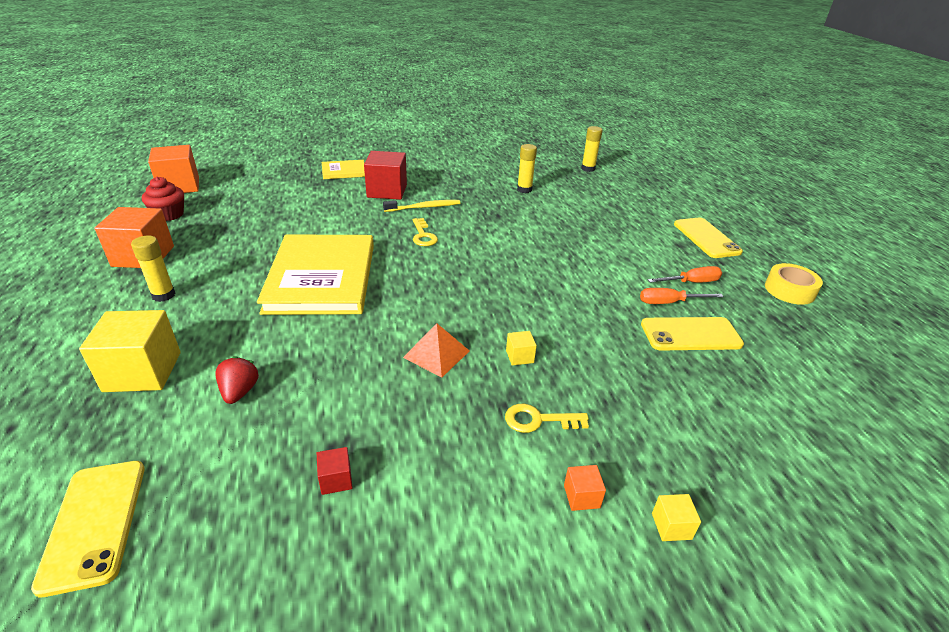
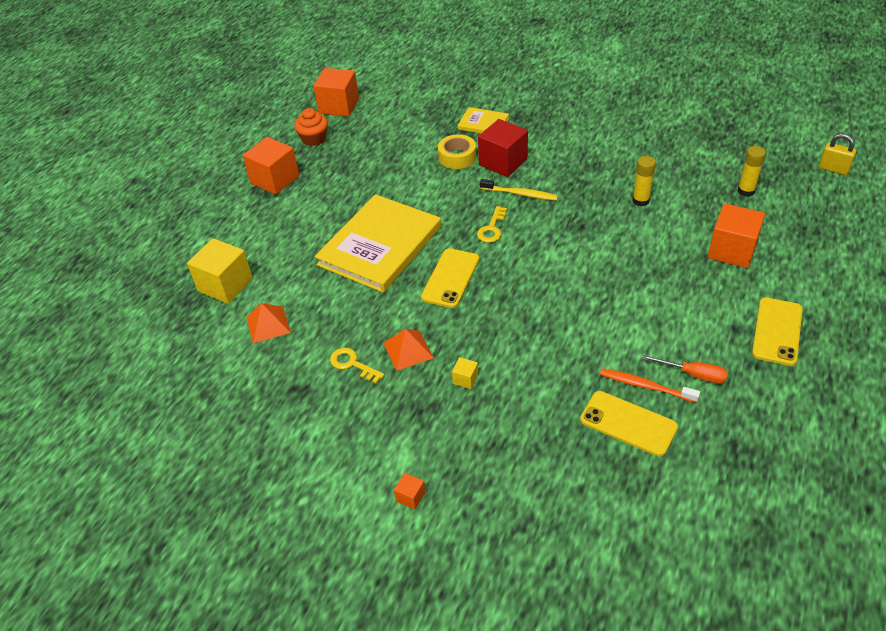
camera: 40 degrees right, 10 degrees up
yellow phone [31,461,145,597] -> yellow phone moved to [421,248,479,308]
yellow glue stick [131,236,176,302] -> none
red cupcake [142,177,184,221] -> orange cupcake [294,108,328,146]
red strawberry [215,356,259,404] -> orange pyramid [246,303,291,343]
red cube [317,447,353,495] -> none
yellow key [505,404,589,433] -> yellow key moved to [330,348,385,383]
orange screwdriver [640,288,724,304] -> orange toothbrush [600,368,700,403]
yellow cube [652,494,701,541] -> none
yellow tape [765,263,823,305] -> yellow tape moved to [438,134,476,169]
none -> orange cube [708,203,765,268]
none -> yellow padlock [819,134,856,175]

